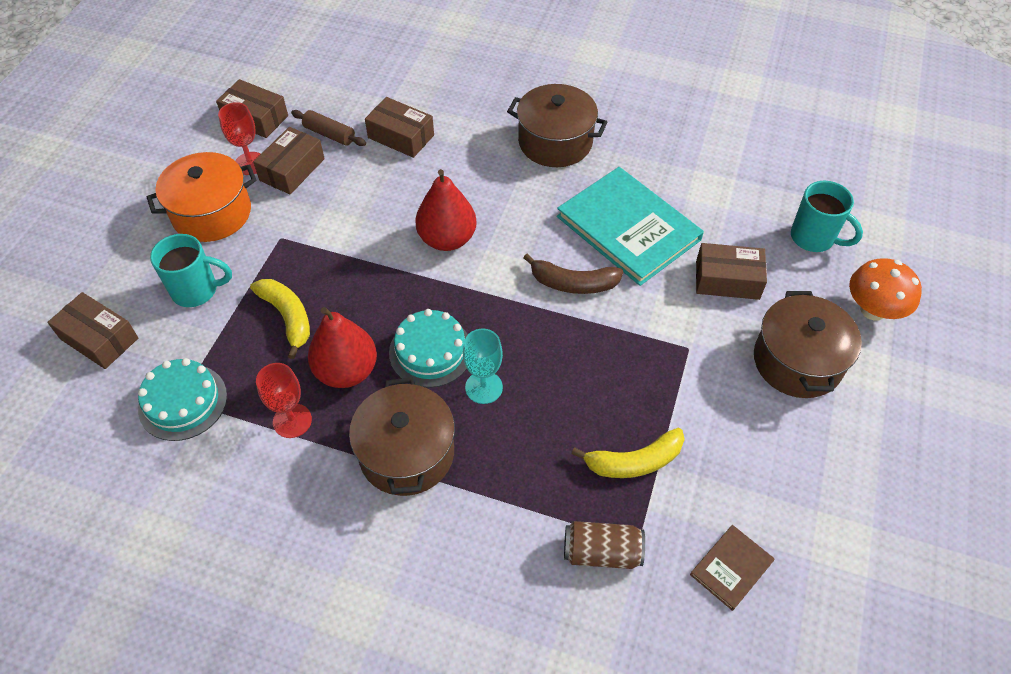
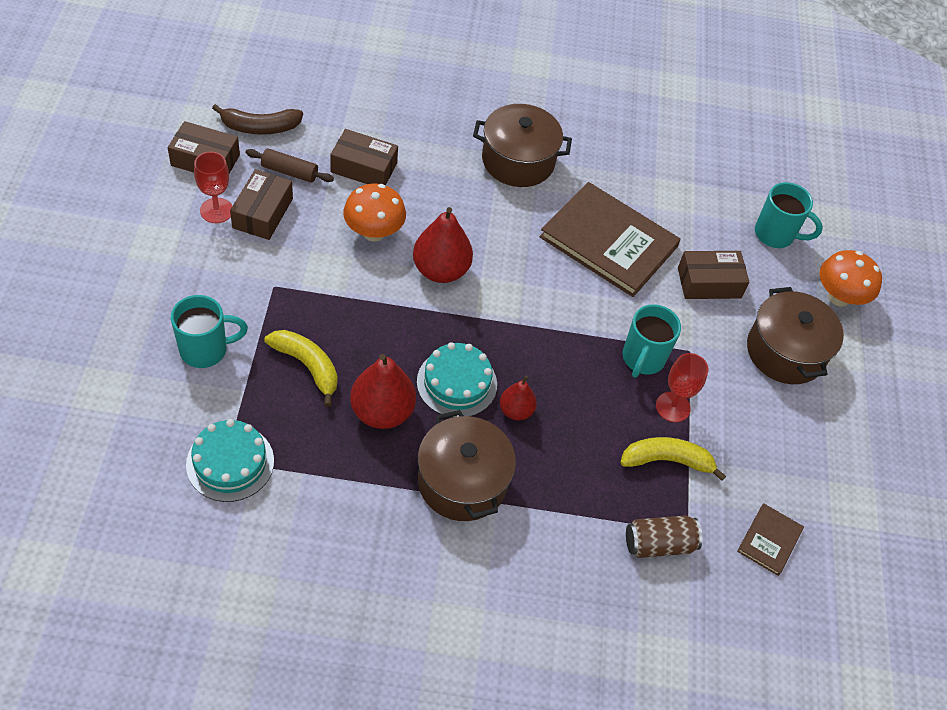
camera: 20 degrees left, 0 degrees up
brown box [47,292,138,369] -> none
orange pot [147,152,257,242] -> none
red goblet [256,363,312,438] -> red goblet moved to [656,353,709,422]
turquoise goblet [463,329,503,404] -> red pear [500,376,537,420]
brown banana [523,254,624,294] -> brown banana moved to [212,104,303,135]
turquoise book [557,167,704,286] -> brown book [539,182,681,297]
yellow banana [572,428,685,478] -> yellow banana turned 150 degrees counterclockwise [620,437,726,481]
none -> orange mushroom [343,183,406,241]
none -> turquoise mug [623,304,681,378]

